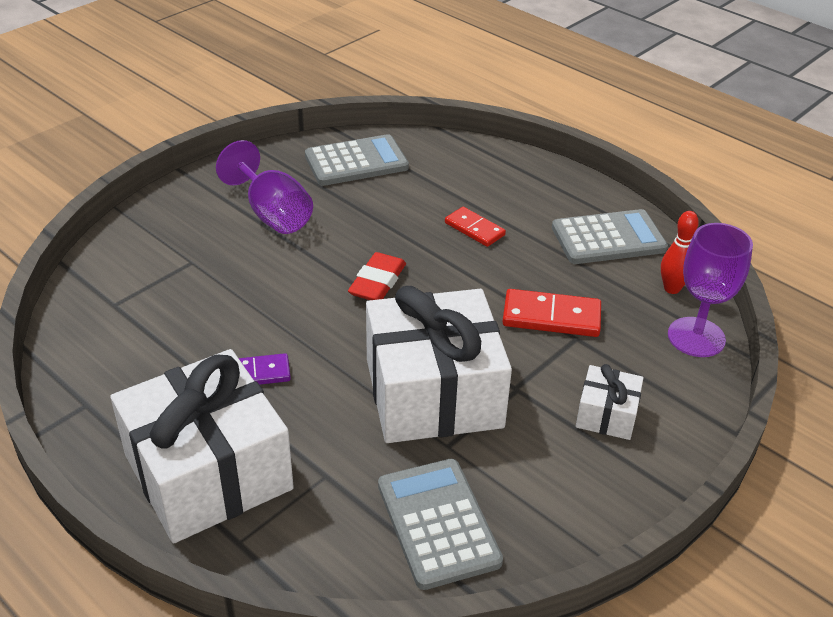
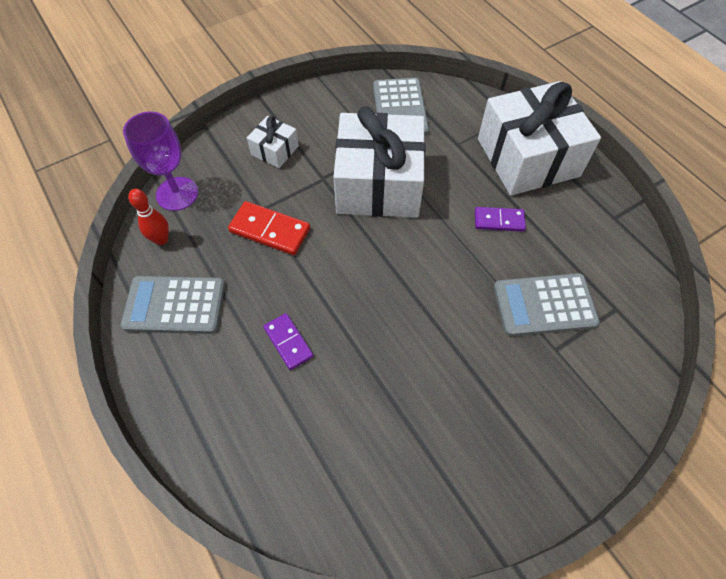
camera: 165 degrees left, 20 degrees up
purple goblet [216,140,313,234] -> none
grey calculator [305,134,409,186] -> grey calculator moved to [494,273,600,336]
red eraser [348,252,406,300] -> none
red domino [445,207,506,247] -> purple domino [263,313,313,370]

